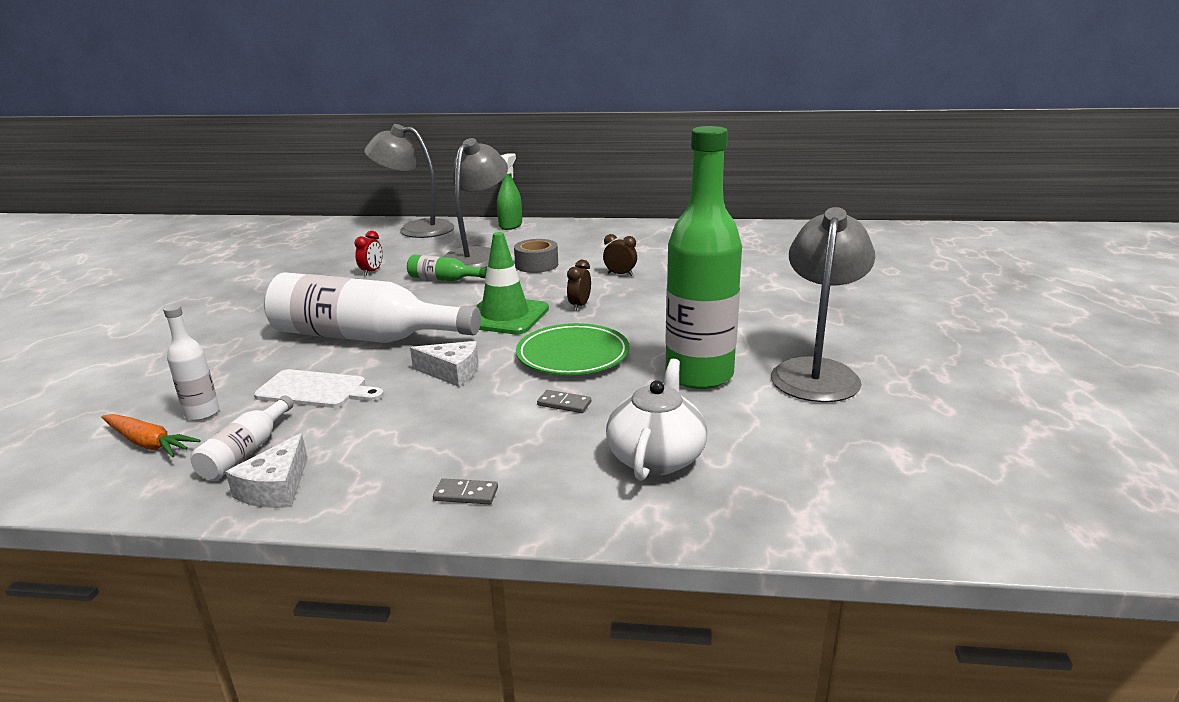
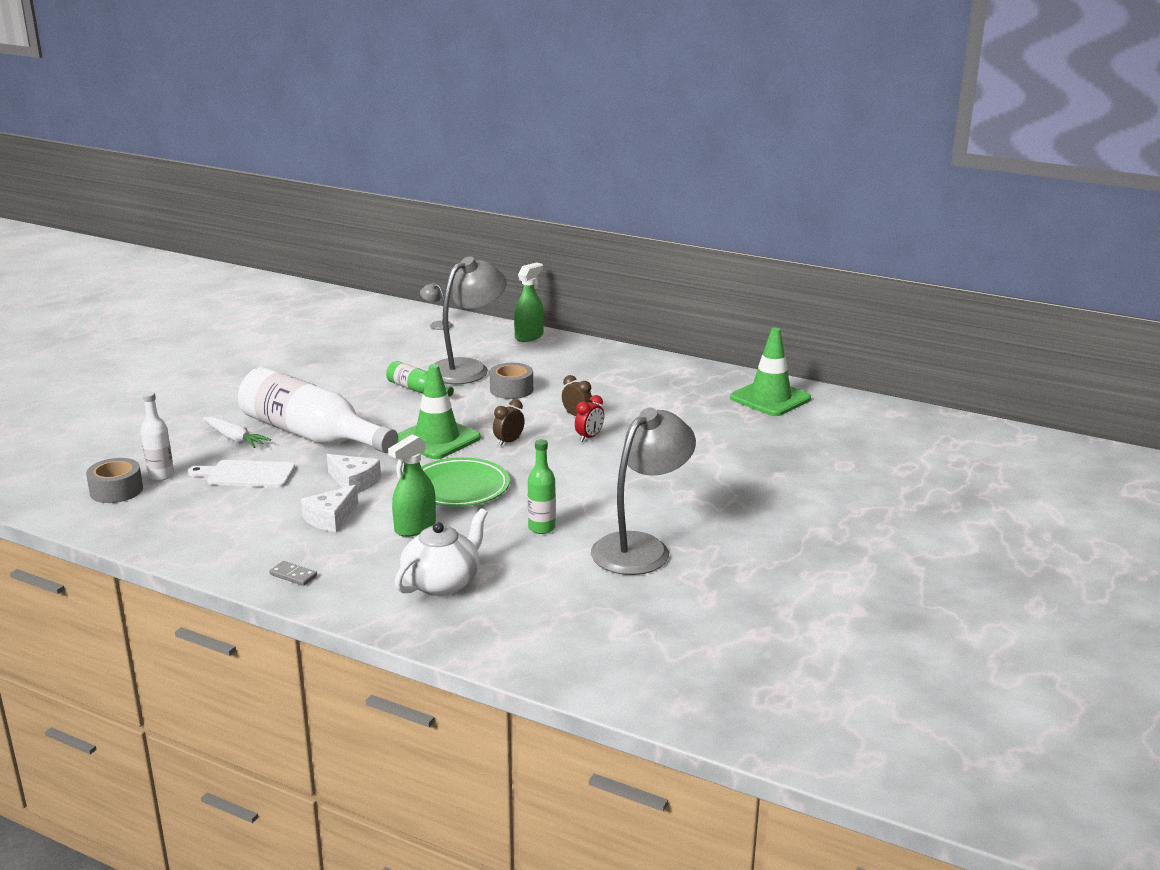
camera: 20 degrees right, 0 degrees up
orange carrot [101,414,201,457] -> grey tape [86,458,143,503]
white bottle [190,395,294,480] -> none
white cheese [225,433,308,508] -> white cheese moved to [301,485,358,532]
white cutting board [254,369,384,408] -> white cutting board turned 150 degrees clockwise [188,460,295,488]
red clock [355,231,382,276] -> red clock moved to [575,395,604,442]
grey lamp [364,124,454,238] -> grey lamp [420,283,453,330], size x0.41
grey domino [537,390,591,413] -> green spray bottle [388,434,436,537]
green bottle [666,126,742,389] -> green bottle [528,439,556,534], size x0.45
none -> white carrot [203,417,271,448]
none -> green traffic cone [730,328,811,416]

